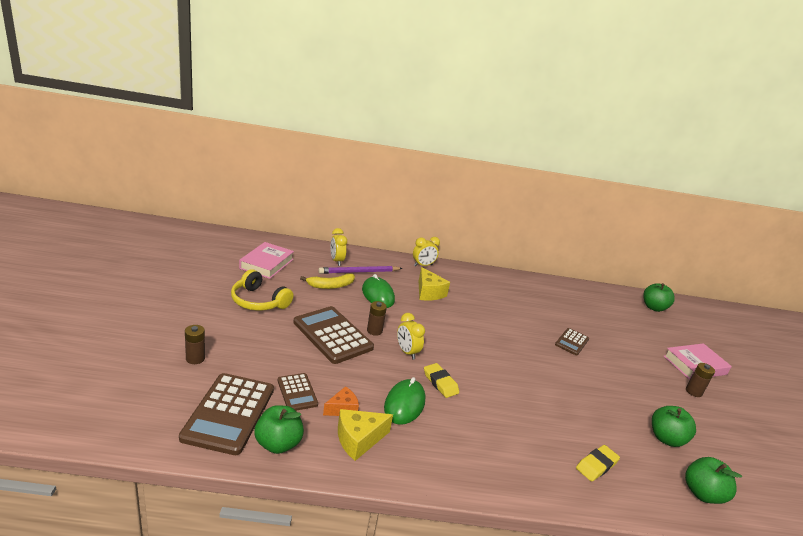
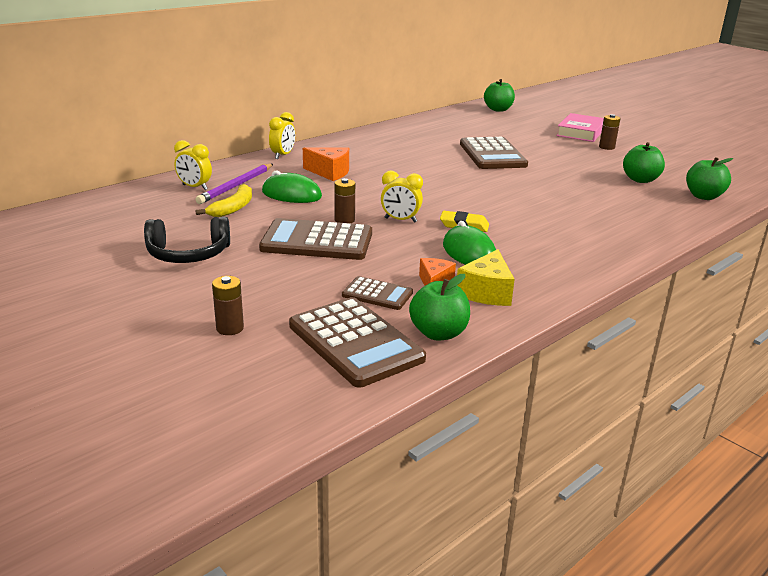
camera: 40 degrees left, 0 degrees up
yellow headphones [231,269,293,311] -> black headphones [144,217,230,263]
pink book [239,242,294,279] -> none
yellow cheese [419,267,450,301] -> orange cheese [303,147,349,181]
brown calculator [555,328,589,355] -> brown calculator [460,137,528,169], size x1.88
yellow eraser [576,445,620,482] -> none

